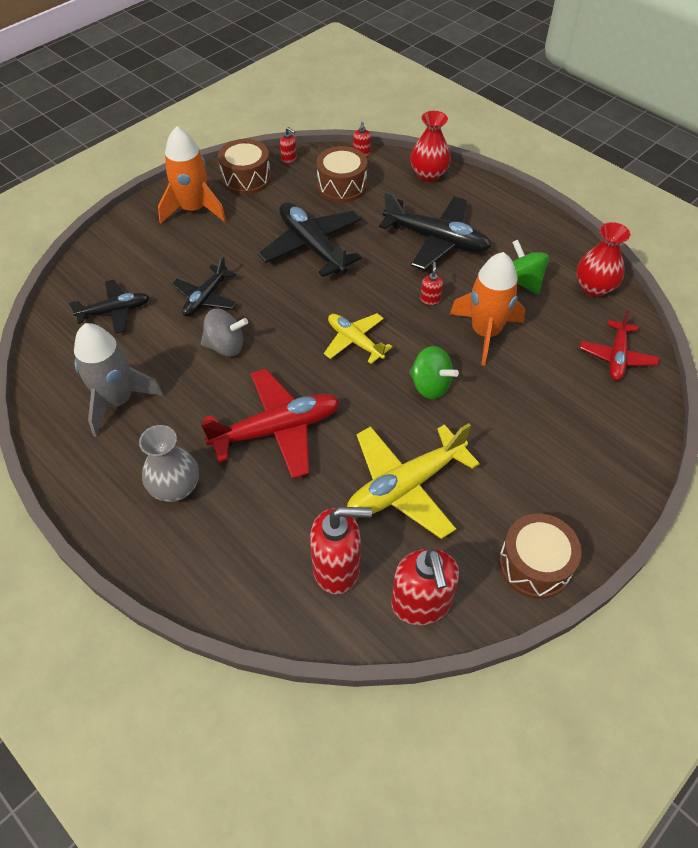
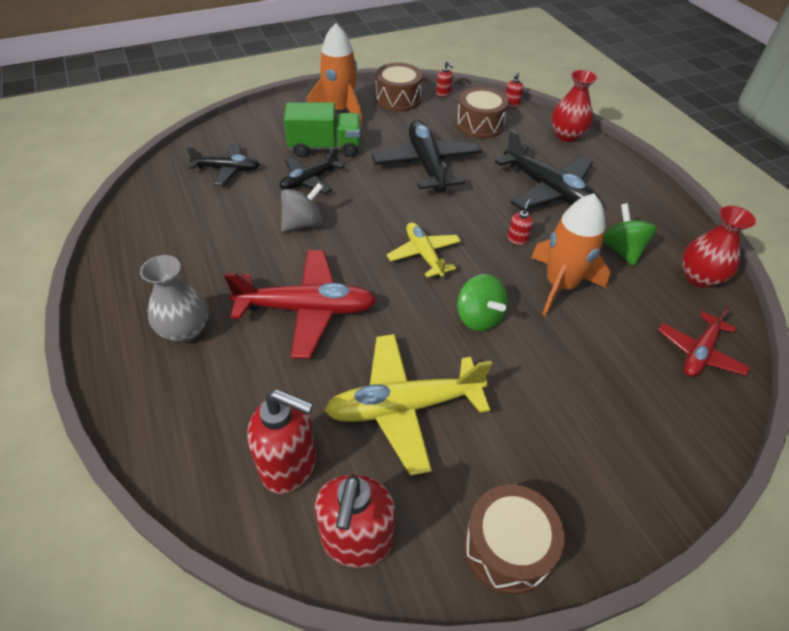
camera: 20 degrees right, 5 degrees down
grey rocket [74,323,163,437] -> none
grey spinning top [201,309,248,357] -> grey spinning top turned 60 degrees counterclockwise [281,183,323,232]
none -> green truck [284,102,360,157]

